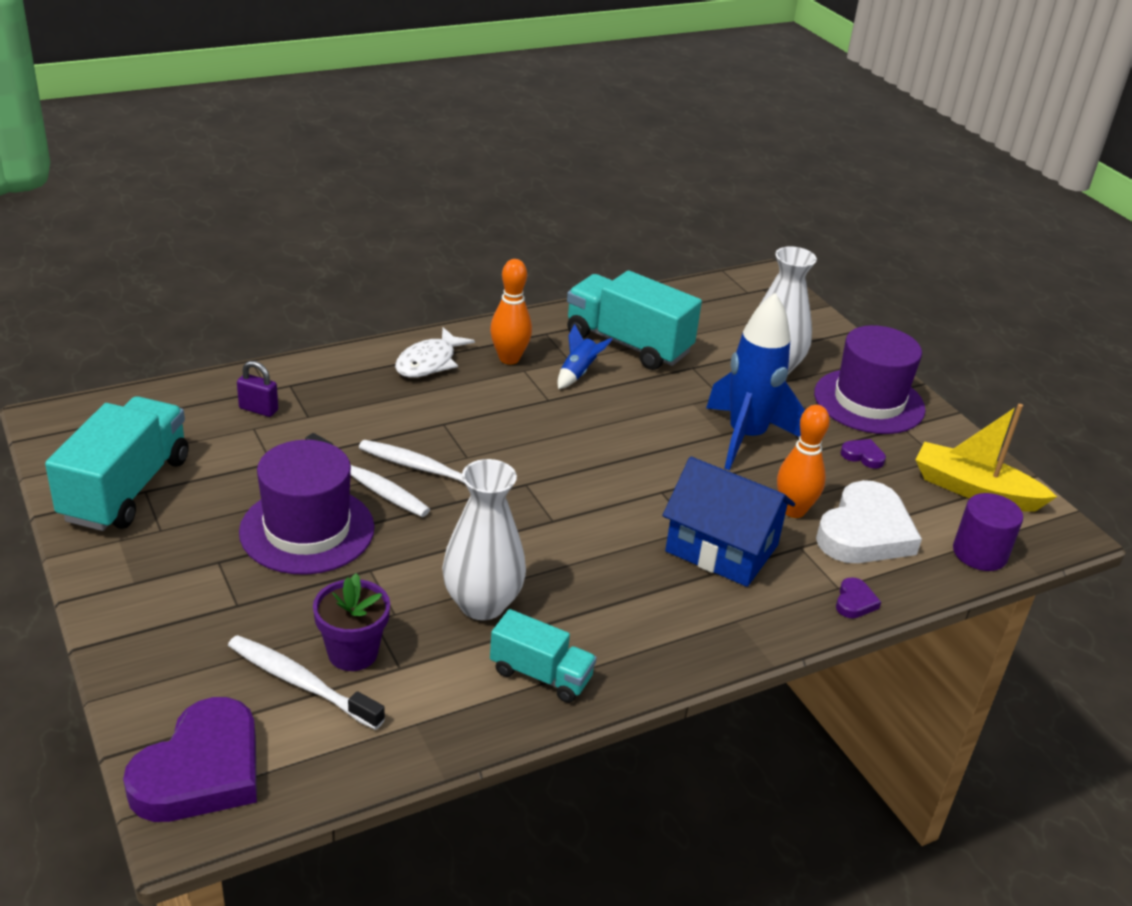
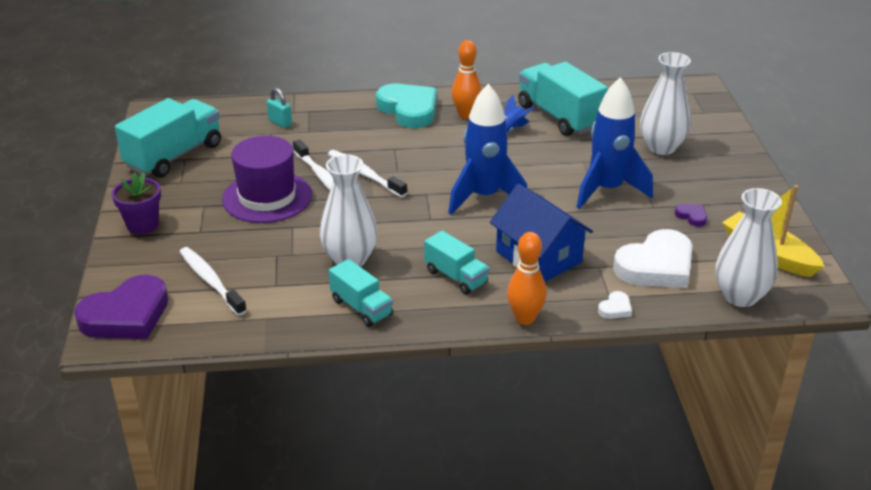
camera: 25 degrees right, 0 degrees up
purple padlock [237,361,278,417] -> turquoise padlock [267,88,292,128]
purple flower pot [313,573,390,671] -> purple flower pot moved to [112,172,161,234]
white fish [395,327,475,378] -> turquoise heart [376,84,437,128]
orange bowling pin [777,405,830,518] -> orange bowling pin moved to [507,232,547,325]
purple hat [814,325,926,434] -> none
purple heart [836,577,881,618] -> white heart [598,291,632,319]
purple cylinder [953,493,1023,571] -> white vase [716,188,782,307]
none -> turquoise truck [424,231,489,295]
none -> blue rocket [448,84,527,215]

